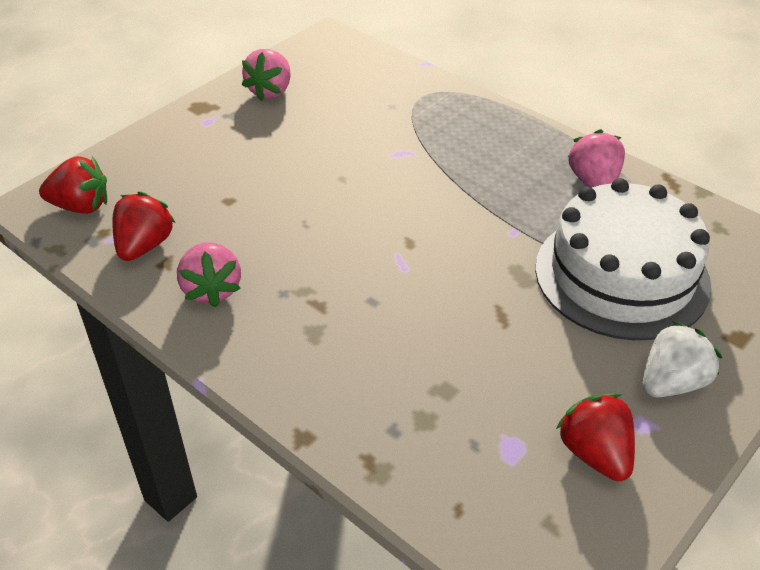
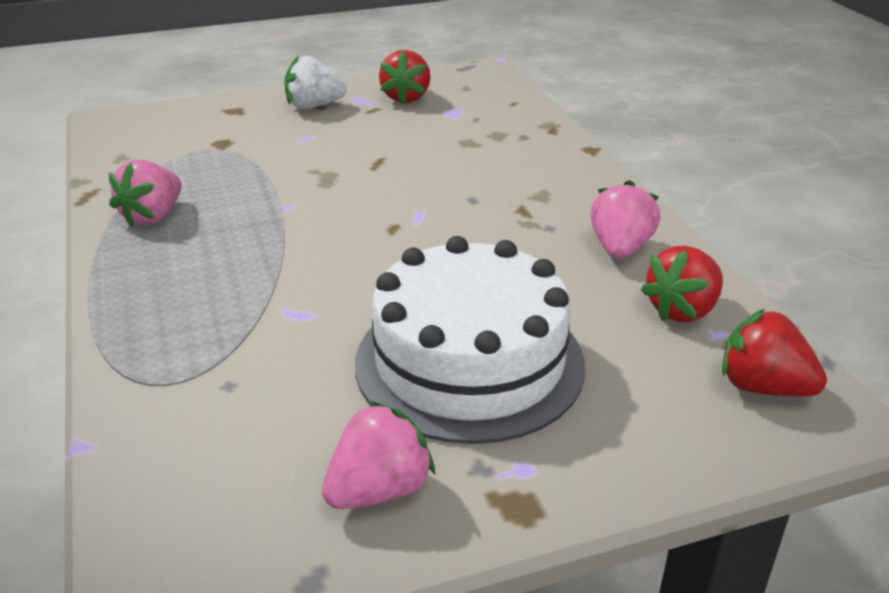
camera: 150 degrees left, 10 degrees down
white cake [535,178,712,340] -> white cake moved to [355,236,585,444]

